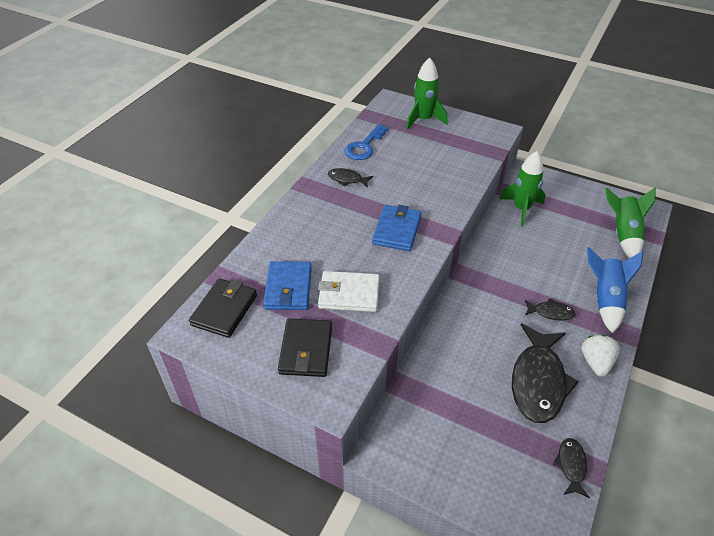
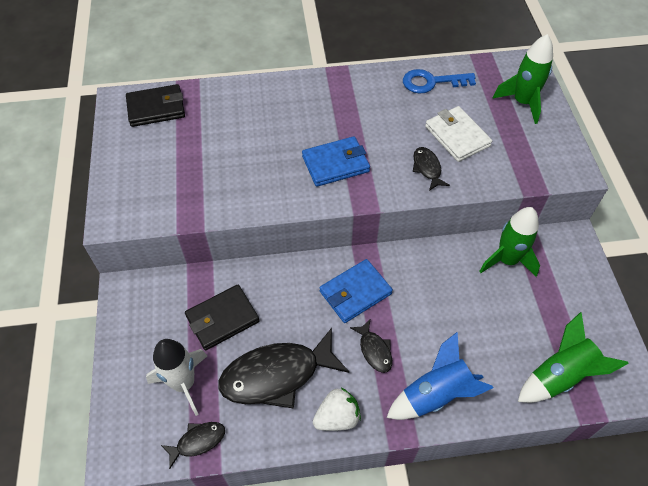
camera: 55 degrees right, 10 degrees up
blue wallet [263,261,312,310] -> blue wallet moved to [320,259,393,323]
black wallet [278,318,332,377] -> black wallet moved to [185,285,259,350]
white wallet [318,271,380,312] -> white wallet moved to [425,106,492,162]
black fish [328,168,373,188] -> black fish moved to [413,147,450,191]
none -> white rocket [146,339,207,416]

